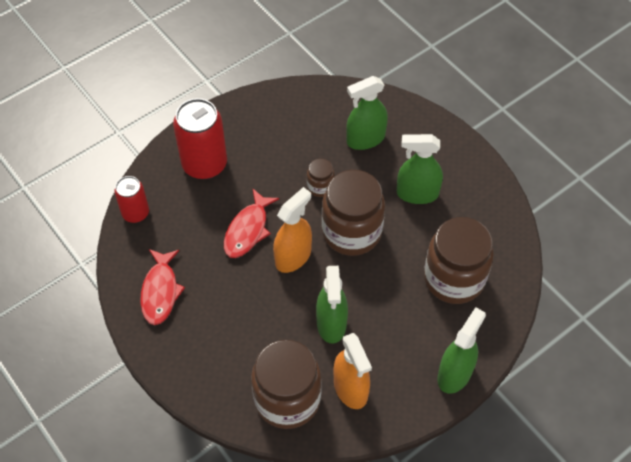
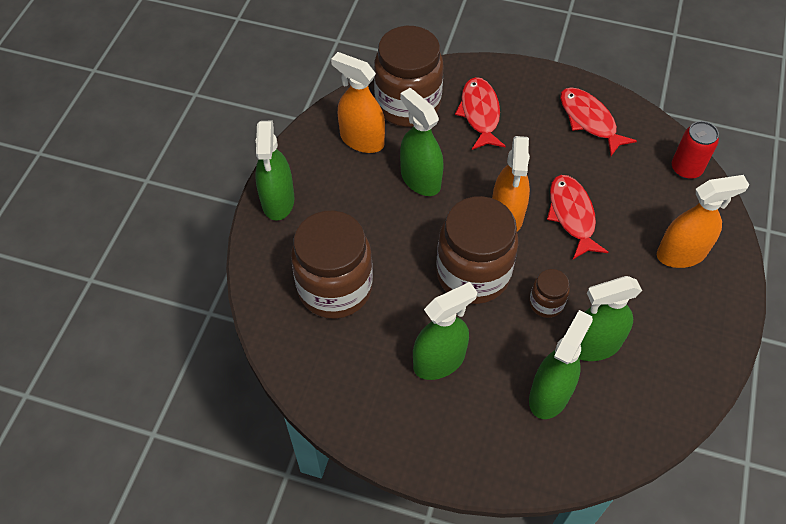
camera: 145 degrees right, 0 degrees up
red can [173,98,227,179] -> orange spray bottle [657,175,749,268]
none -> red fish [455,77,506,150]
none -> green spray bottle [579,276,642,361]

